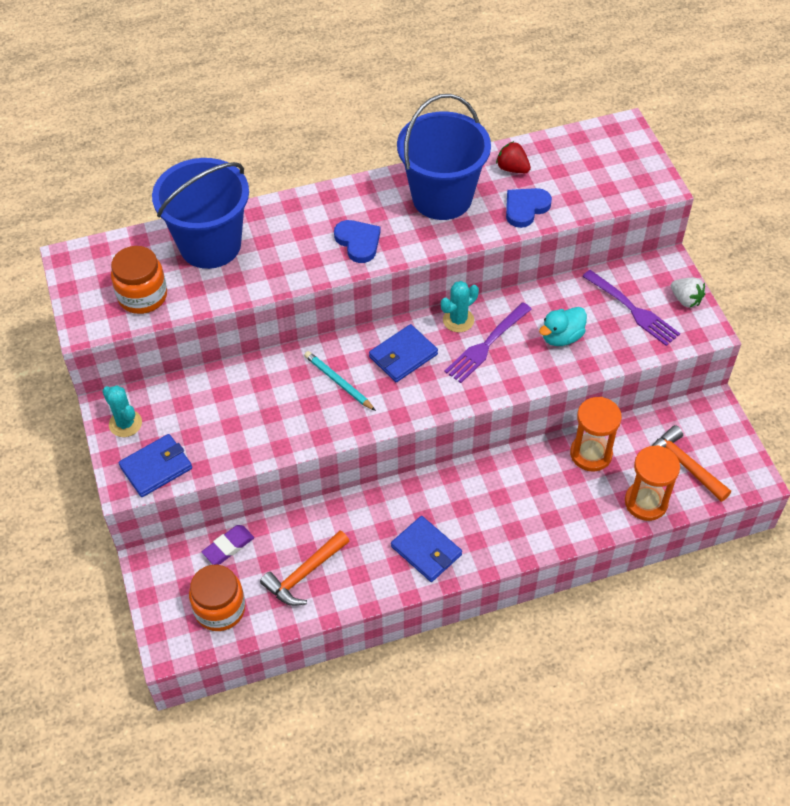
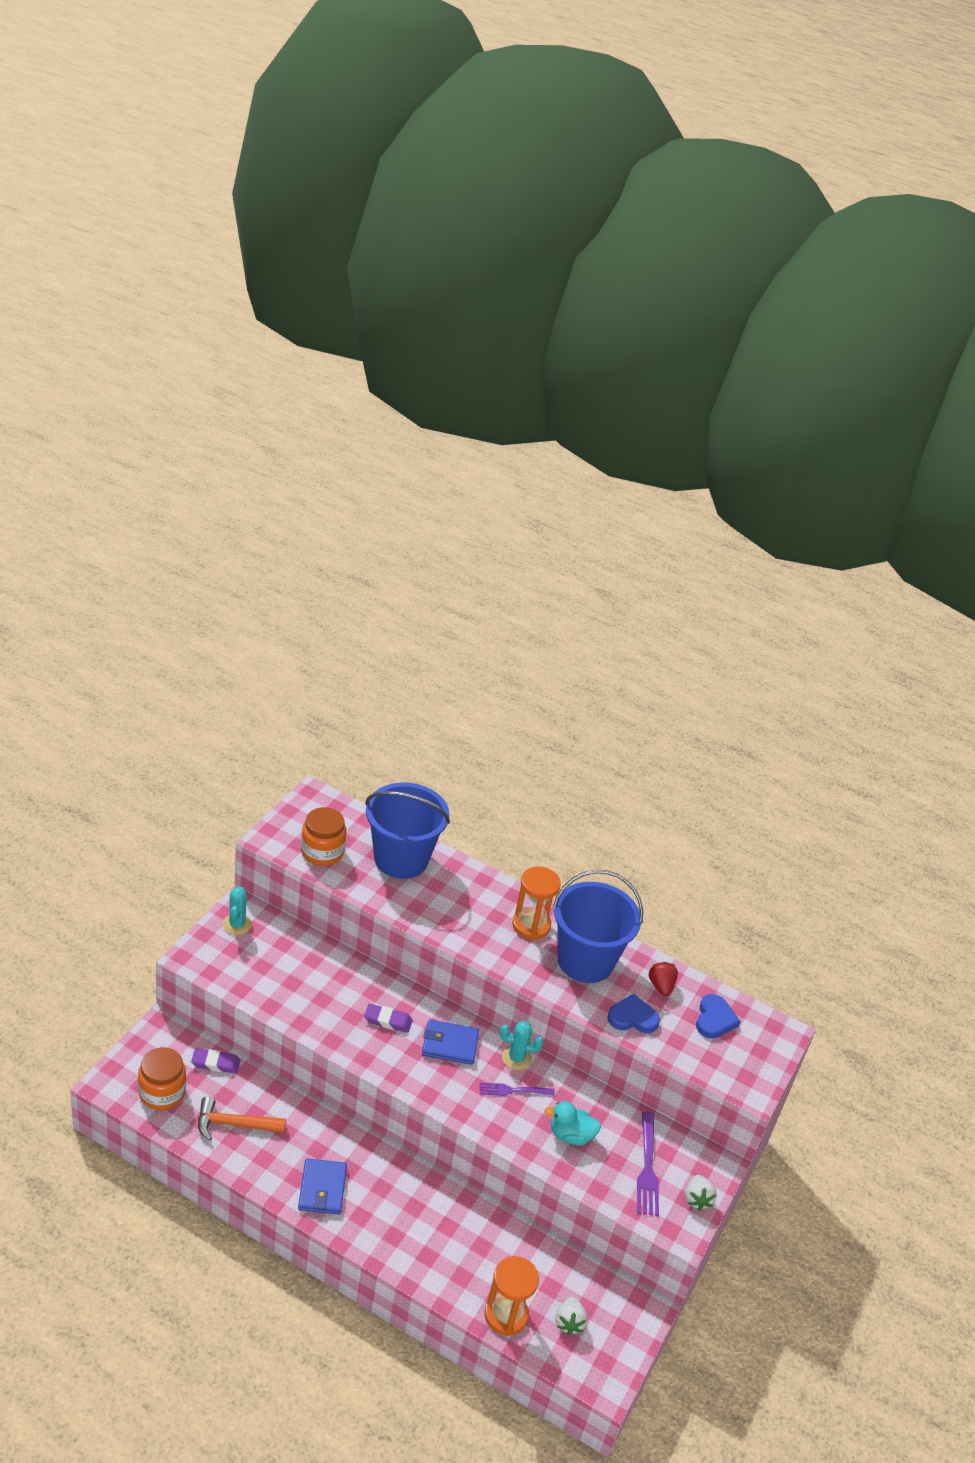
camera: 40 degrees right, 15 degrees down
blue wallet [119,434,192,497] -> none
turquoise pencil [304,351,376,411] -> purple eraser [364,1004,413,1033]
blue heart [334,220,381,263] -> blue heart moved to [696,994,741,1039]
purple fork [444,302,532,383] -> purple fork [479,1082,555,1096], size x0.66
orange hourglass [570,397,622,472] -> orange hourglass moved to [512,866,561,940]
orange hammer [652,425,731,502] -> white strawberry [555,1297,588,1335]

